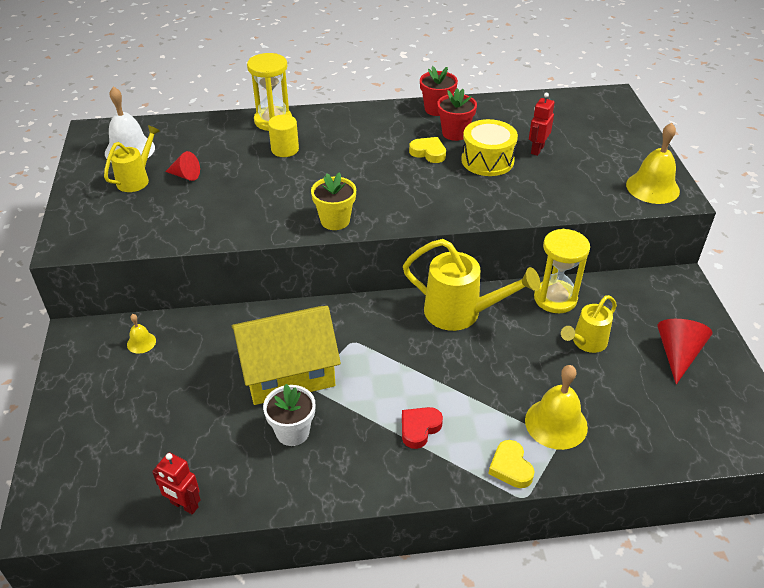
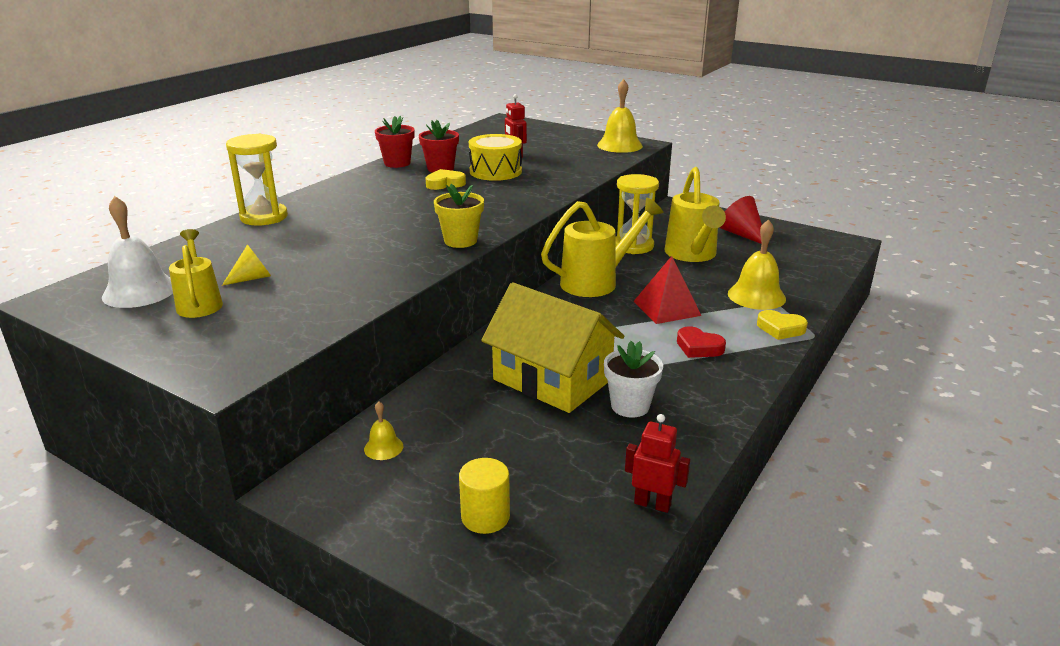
camera: 50 degrees left, 15 degrees down
red robot [152,453,201,514] -> red robot turned 135 degrees counterclockwise [625,414,690,513]
red cone [165,151,200,181] -> yellow cone [222,244,271,286]
yellow house [232,306,341,405] -> yellow house turned 75 degrees counterclockwise [481,282,624,413]
yellow cylinder [268,115,299,157] -> yellow cylinder moved to [459,458,510,534]
red heart [402,407,443,449] -> red heart turned 45 degrees counterclockwise [677,326,726,358]
yellow watering can [561,295,617,353] -> yellow watering can [664,167,726,262], size x1.65
none -> red pyramid [633,256,701,324]

